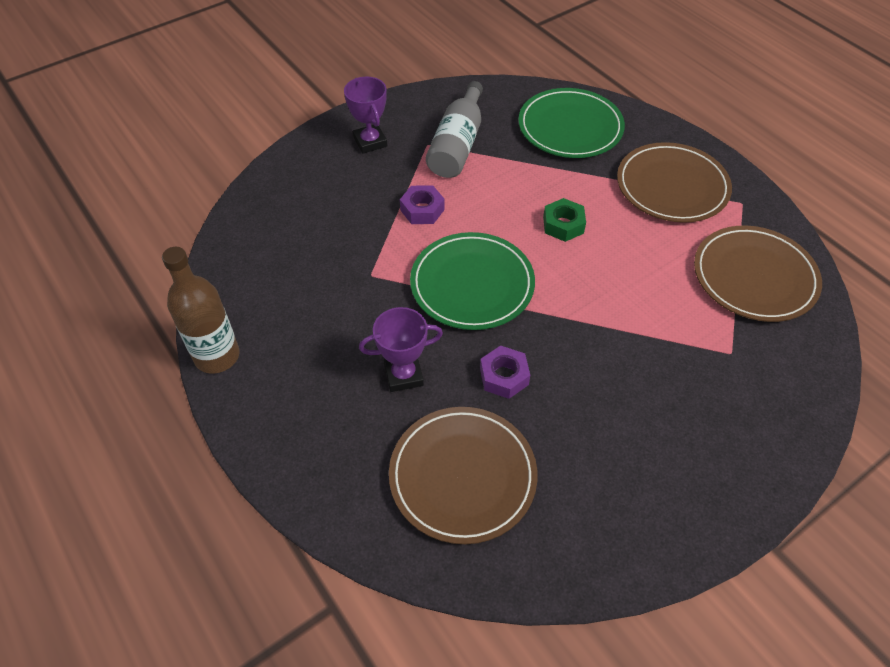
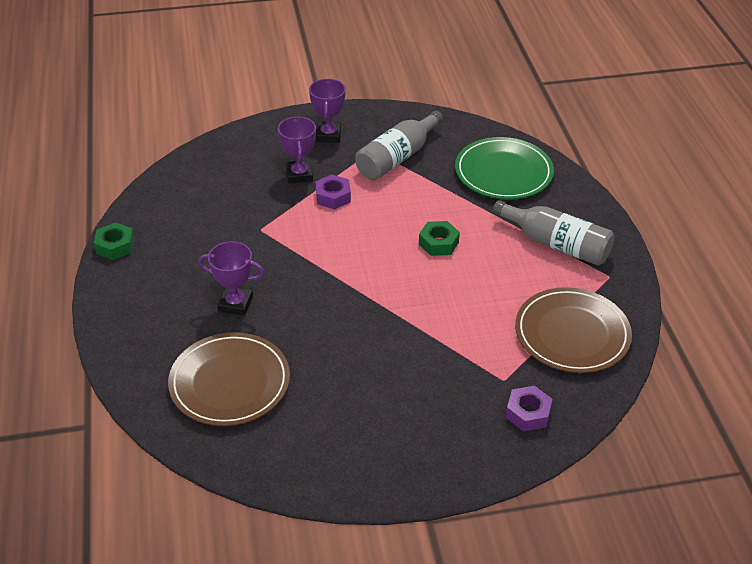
camera: 25 degrees right, 10 degrees down
brown bottle [162,247,239,374] -> green nut [94,222,134,260]
green plate [410,232,535,330] -> none
purple nut [480,345,530,399] -> purple nut moved to [506,386,552,432]
brown plate [617,142,732,223] -> grey bottle [493,200,614,266]
none -> purple trophy [278,117,316,183]

